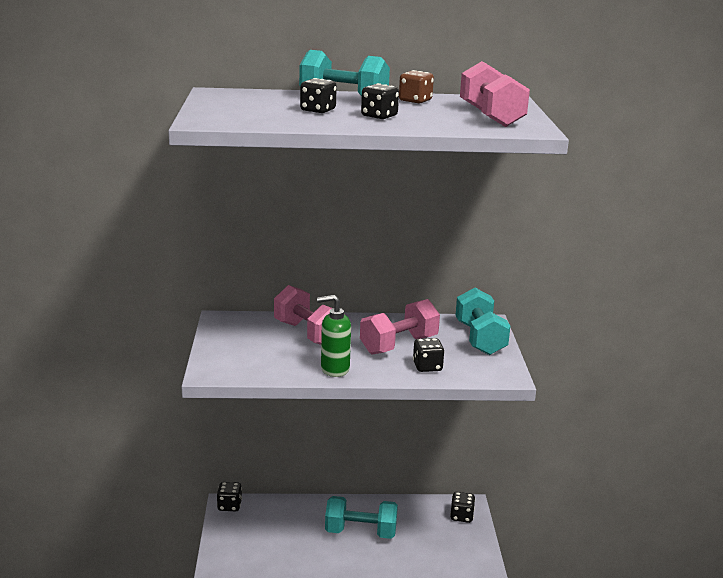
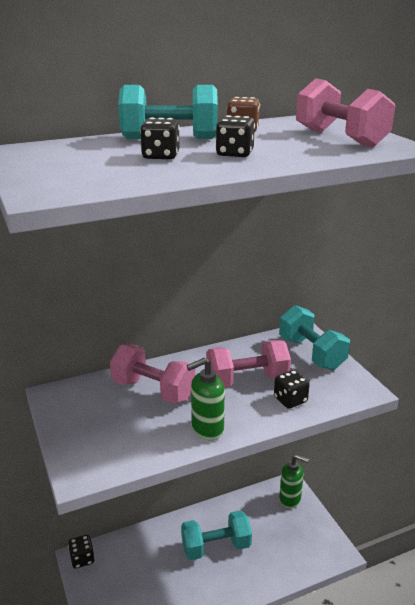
camera: 20 degrees left, 5 degrees up
pink dumbbell [360,299,440,355] -> pink dumbbell turned 45 degrees clockwise [206,340,291,387]
black dice [450,492,475,523] -> green soap dispenser [279,454,309,509]

